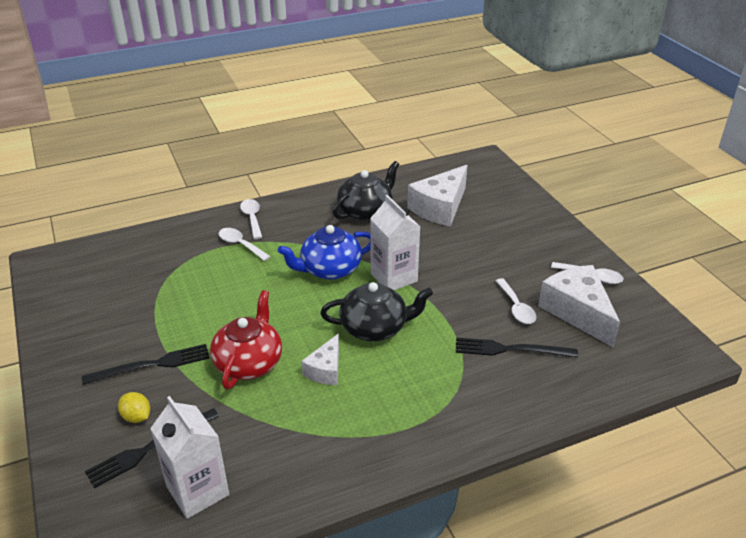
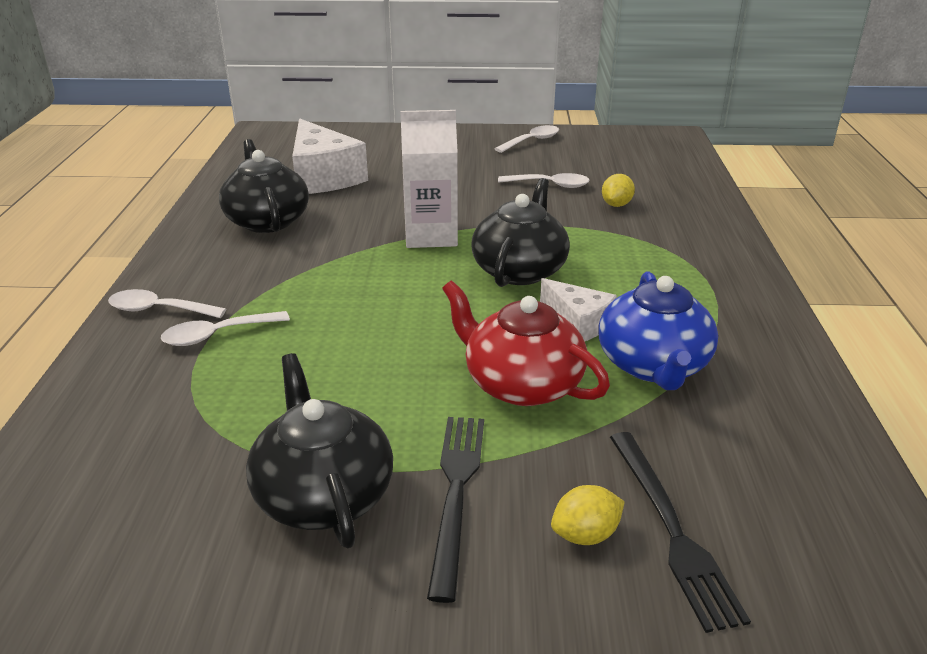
camera: 65 degrees left, 5 degrees down
white carton [150,396,229,519] -> none
blue teapot [278,225,371,280] -> blue teapot moved to [599,272,718,390]
black fork [456,338,578,358] -> yellow lemon [602,174,635,207]
white cheese [538,265,620,348] -> none
none -> black teapot [246,353,393,548]

